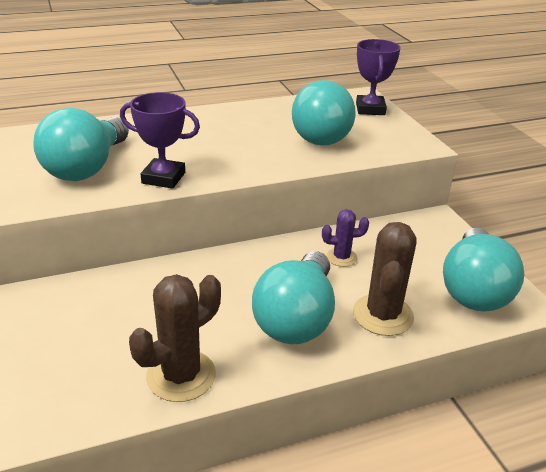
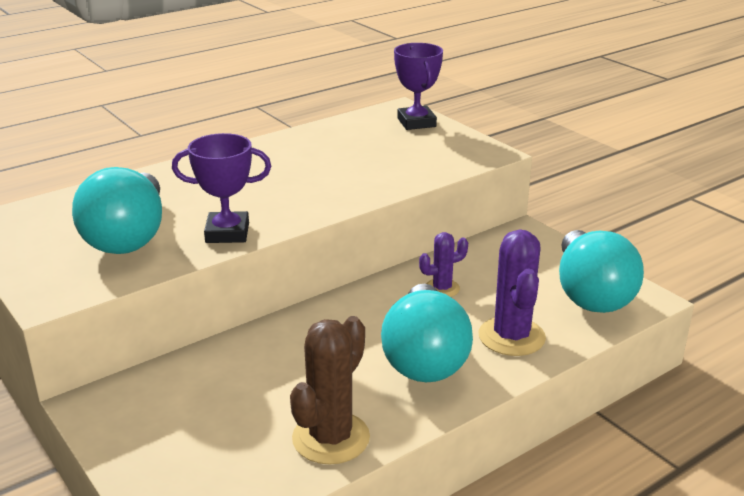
camera: 15 degrees left, 5 degrees down
turquoise light bulb [292,80,355,146] -> none
brown cactus [353,222,417,336] -> purple cactus [478,229,546,356]

